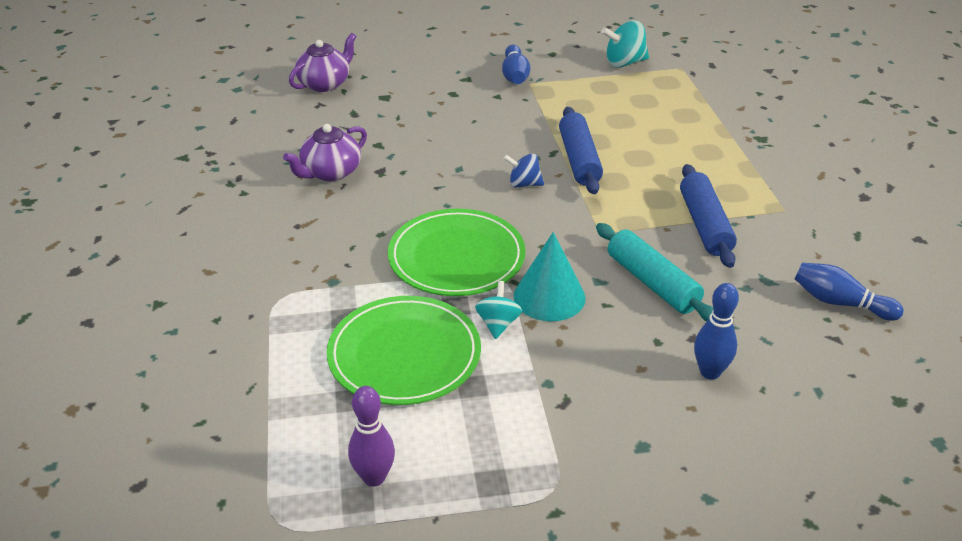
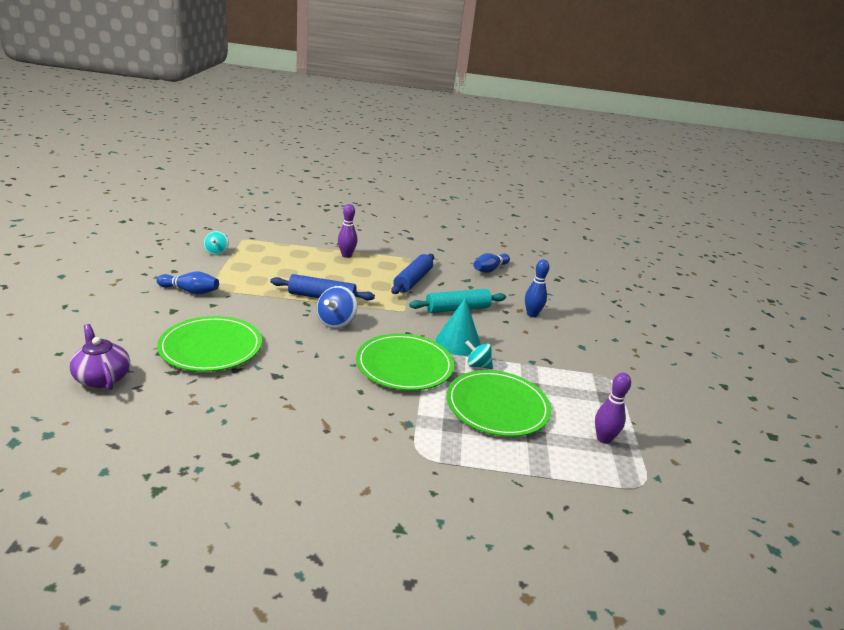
camera: 80 degrees left, 10 degrees down
purple teapot [283,124,367,181] -> none
blue spinning top [503,153,544,188] -> blue spinning top [317,286,357,329], size x1.51
turquoise spinning top [601,20,649,68] -> turquoise spinning top [204,231,229,255], size x0.66
blue rolling pin [680,164,737,268] -> blue rolling pin turned 75 degrees counterclockwise [391,254,434,294]
none -> green plate [157,316,262,372]
none -> purple bowling pin [338,204,357,258]

